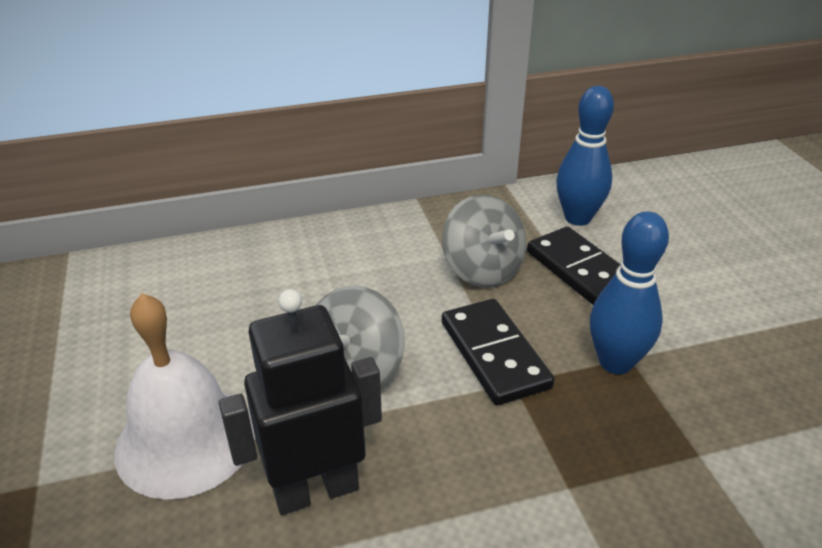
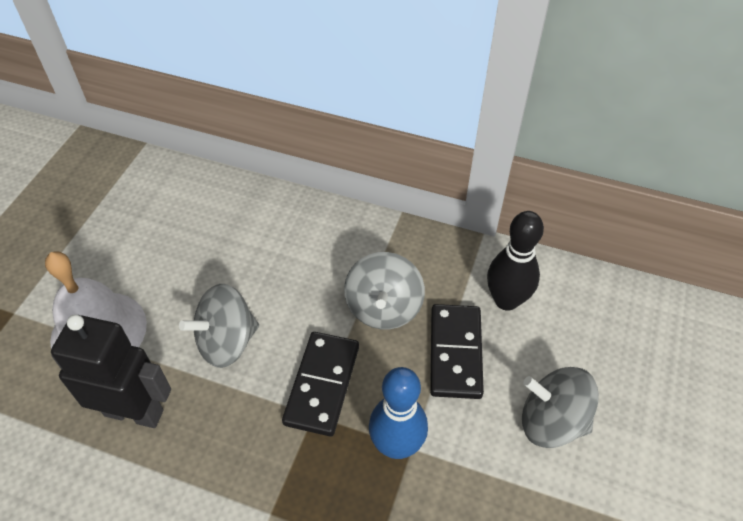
camera: 35 degrees right, 15 degrees up
blue bowling pin [556,86,614,226] -> black bowling pin [487,211,544,311]
none -> grey spinning top [522,367,599,448]

